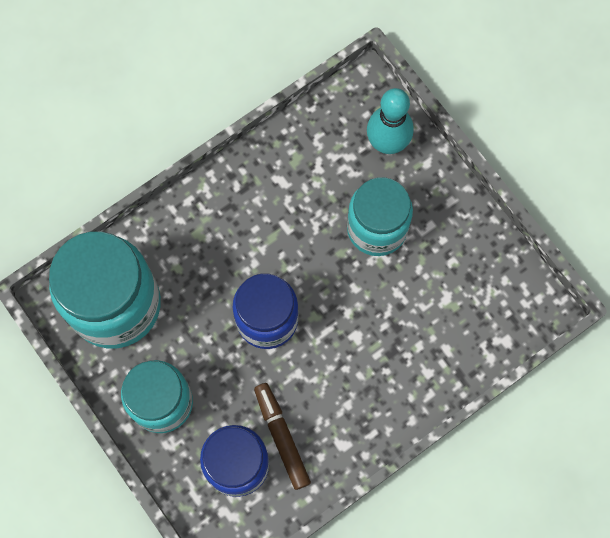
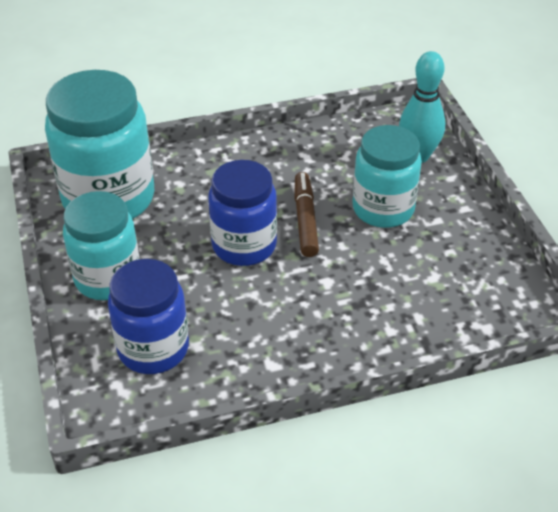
camera: 20 degrees right, 30 degrees down
brown marker [254,383,311,490] -> brown marker moved to [294,172,319,257]

